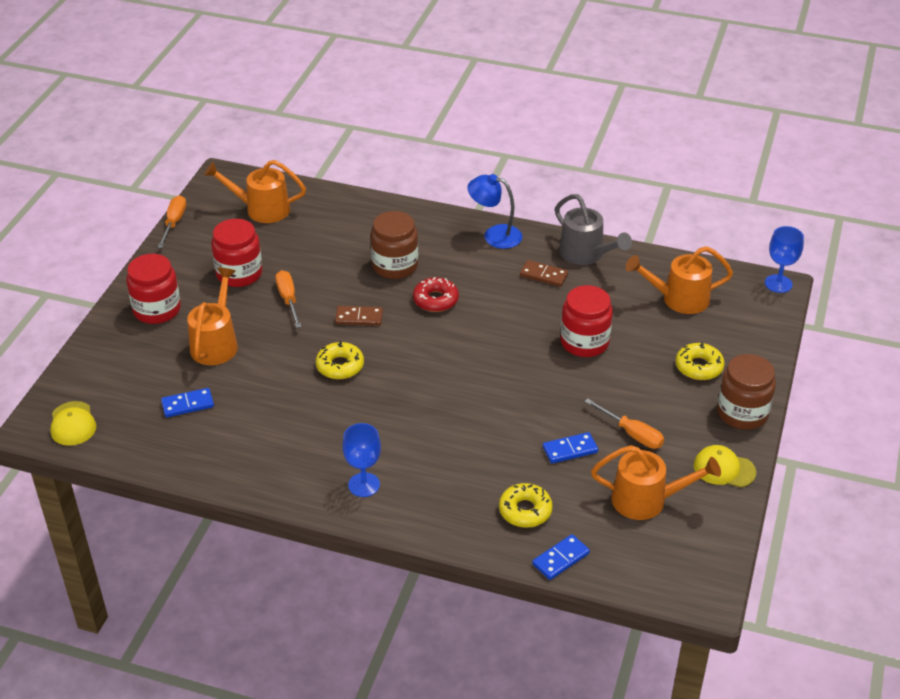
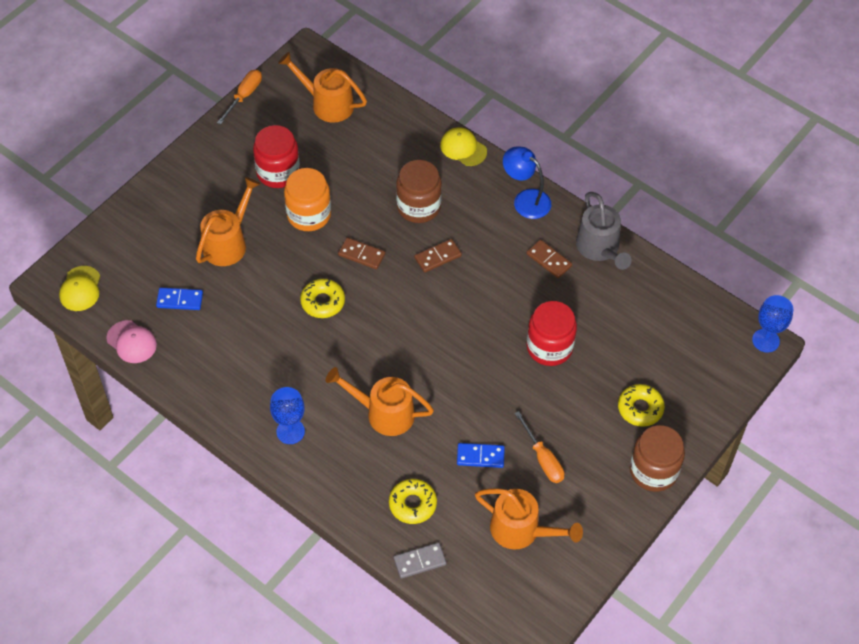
camera: 20 degrees right, 15 degrees up
red jar [126,254,181,324] -> none
orange screwdriver [275,270,302,328] -> orange jar [284,168,331,231]
red donut [413,277,459,312] -> brown domino [414,239,462,272]
blue domino [532,534,590,580] -> grey domino [394,543,447,579]
orange watering can [626,246,733,314] -> orange watering can moved to [325,367,434,436]
yellow cap [694,445,756,487] -> yellow cap moved to [440,127,487,166]
none -> pink cap [106,320,157,363]

